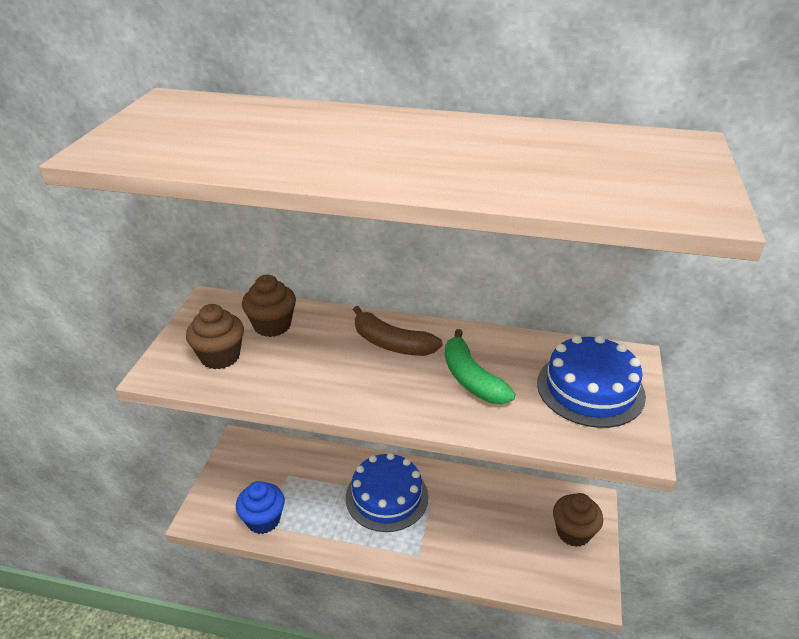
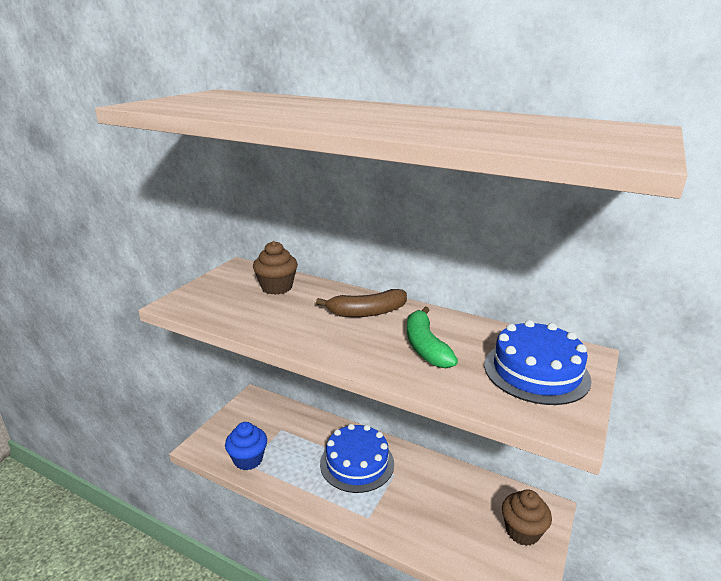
camera: 15 degrees right, 10 degrees down
brown cupcake [186,304,244,369] -> none
brown banana [353,306,443,356] -> brown banana turned 60 degrees counterclockwise [316,289,407,317]

